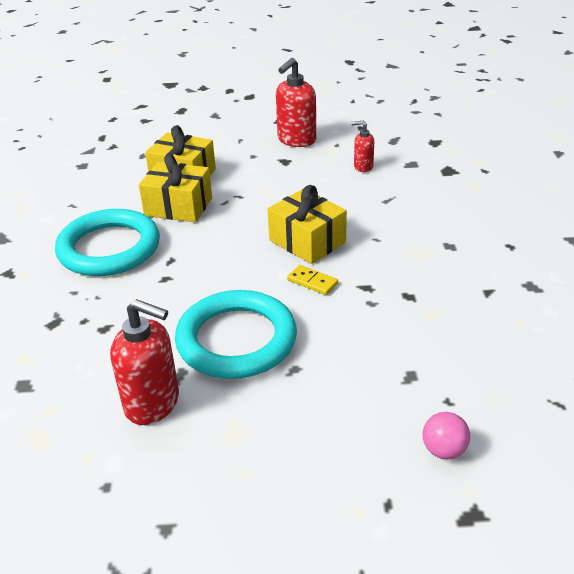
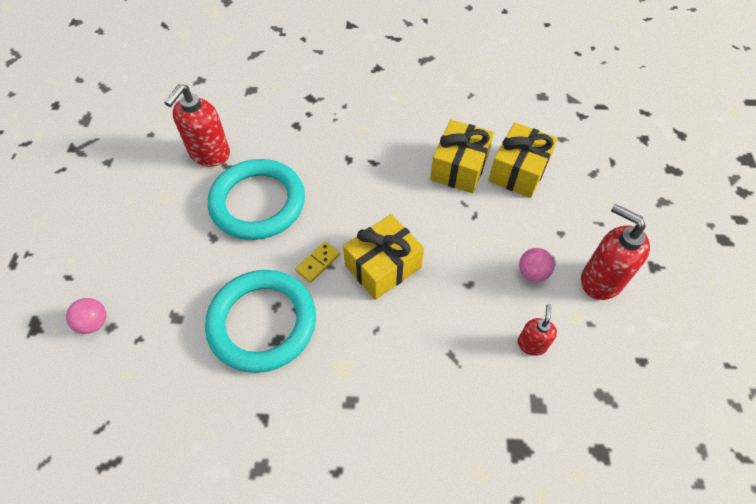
camera: 95 degrees right, 20 degrees up
turquoise ring [55,209,160,276] -> turquoise ring moved to [205,270,316,373]
none -> pink ball [519,248,555,282]

